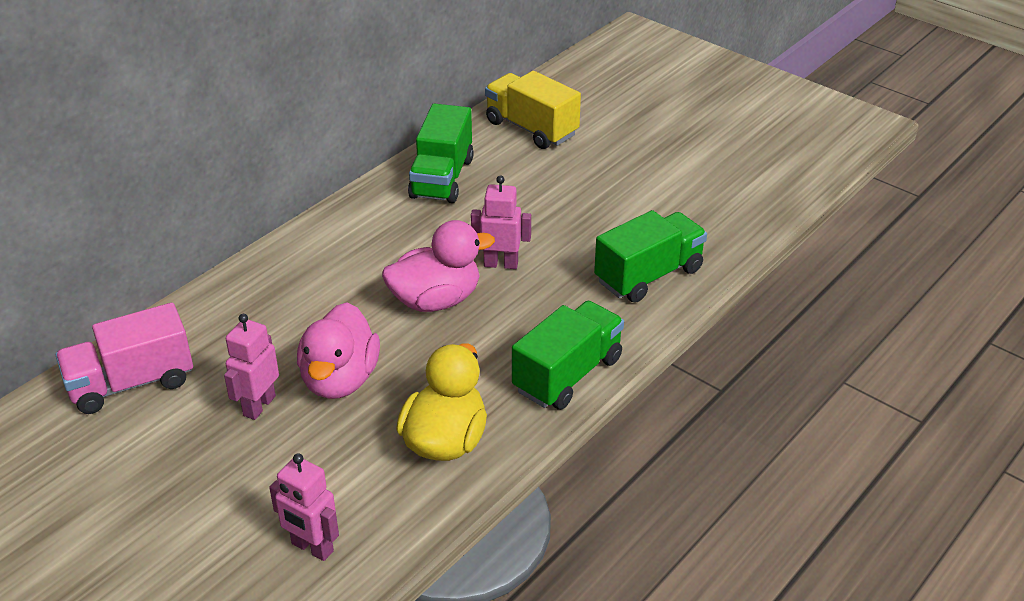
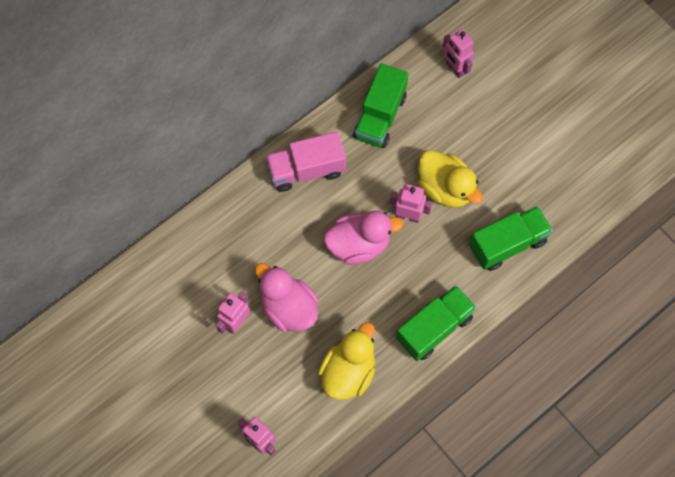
camera: 10 degrees right, 30 degrees up
pink truck [55,303,193,414] -> pink truck moved to [266,132,346,192]
pink duck [297,302,380,399] -> pink duck turned 120 degrees clockwise [255,263,319,332]
yellow truck [485,71,581,149] -> pink robot [443,29,474,78]
none -> yellow duck [418,150,483,208]

